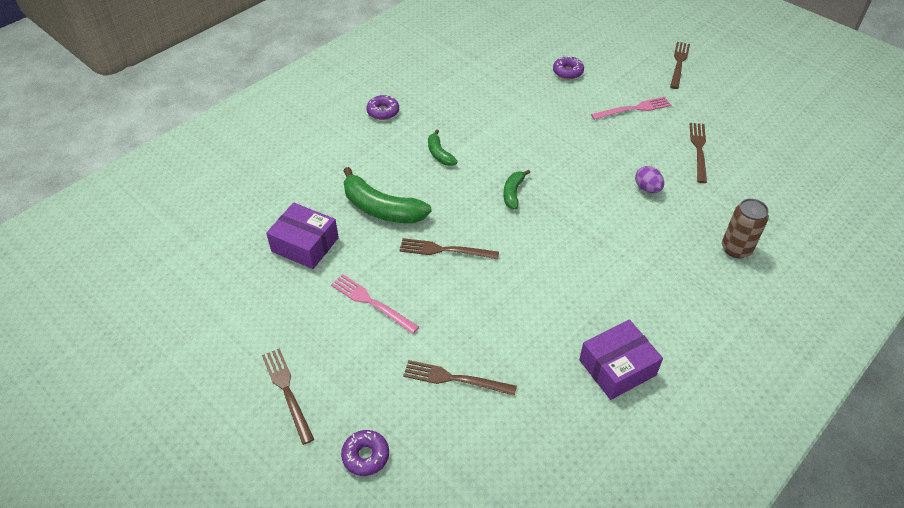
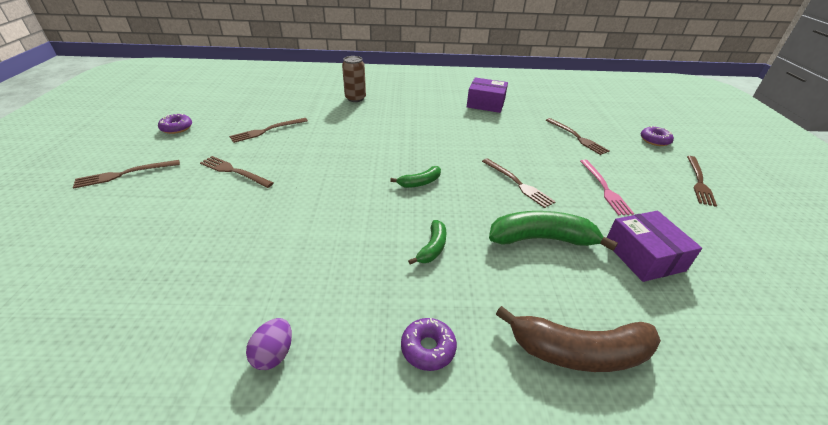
camera: 135 degrees left, 10 degrees down
green banana [344,167,432,223] -> green banana turned 75 degrees counterclockwise [489,211,618,251]
purple donut [553,56,584,79] -> purple donut moved to [158,113,192,134]
pink fork [591,97,671,120] -> brown fork [200,156,274,188]
purple egg [635,166,664,193] -> purple egg moved to [246,318,292,370]
none -> brown banana [496,306,661,372]

